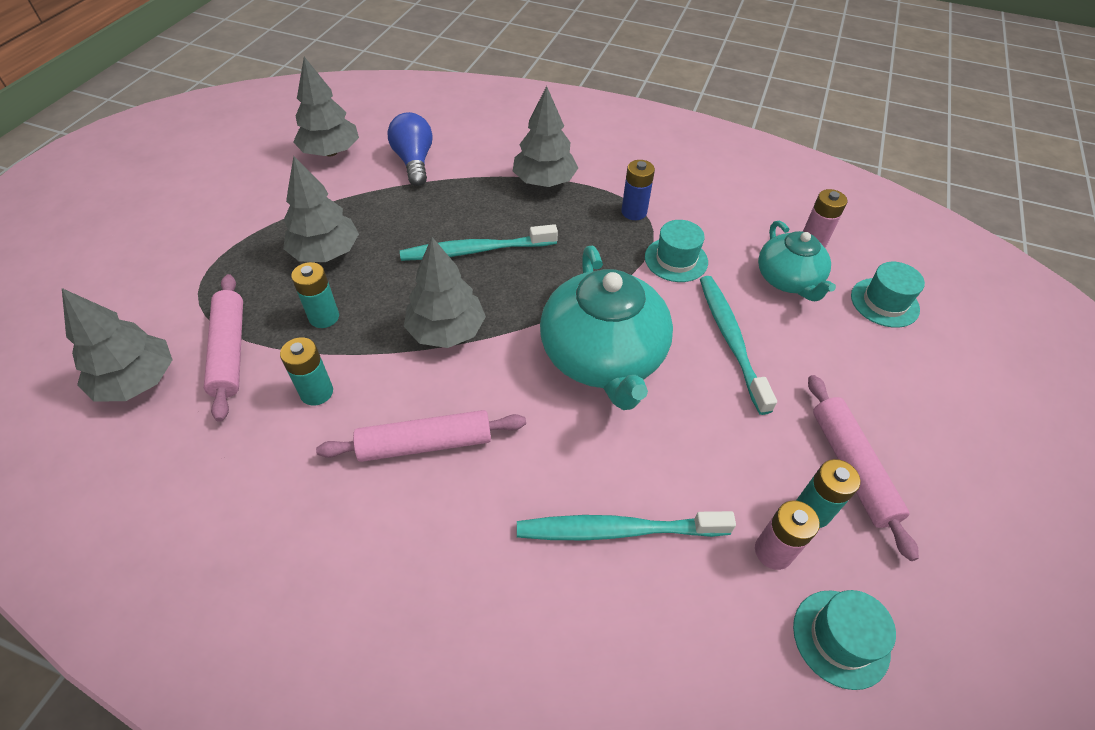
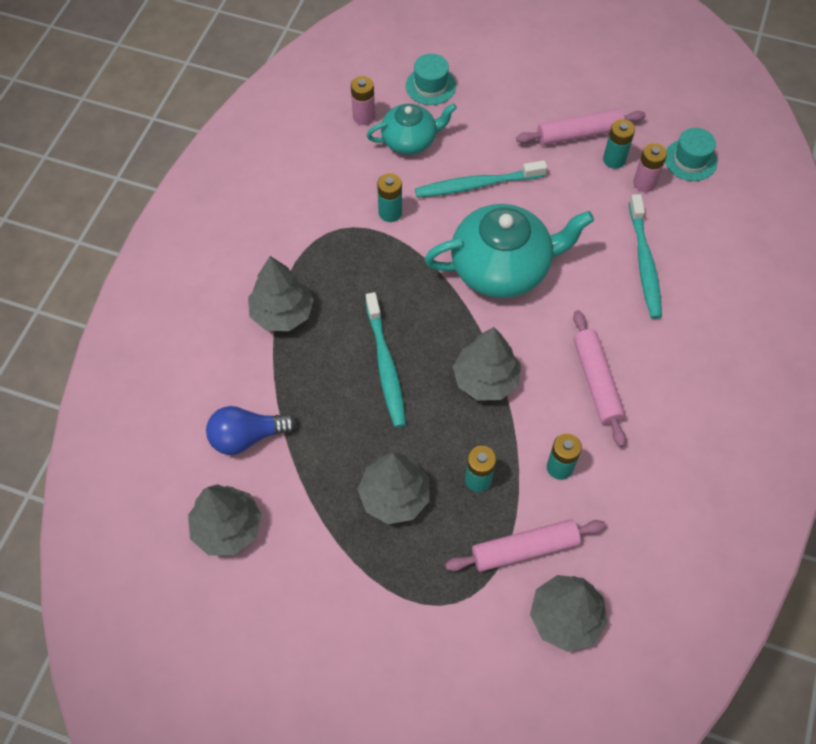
camera: 90 degrees left, 10 degrees up
blue battery [622,160,655,220] -> none
turquoise hat [645,220,708,282] -> turquoise battery [377,173,402,222]

